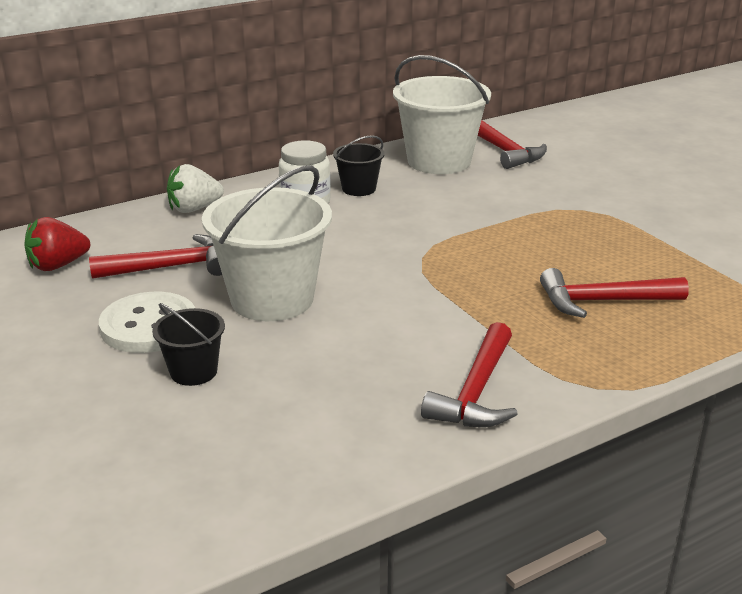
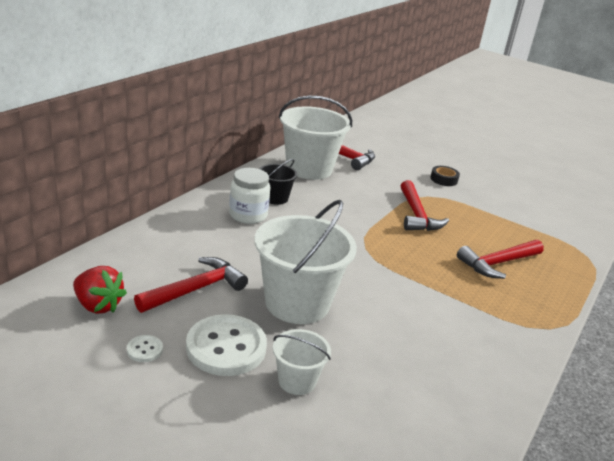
camera: 30 degrees left, 0 degrees up
red strawberry [24,217,90,271] -> red strawberry turned 90 degrees counterclockwise [73,266,127,314]
black bucket [152,303,225,386] -> white bucket [273,329,331,395]
white strawberry [167,164,224,213] -> none
red hammer [421,322,518,427] -> red hammer moved to [401,180,449,231]
none -> white button [127,335,163,362]
none -> black tape [430,166,460,186]

